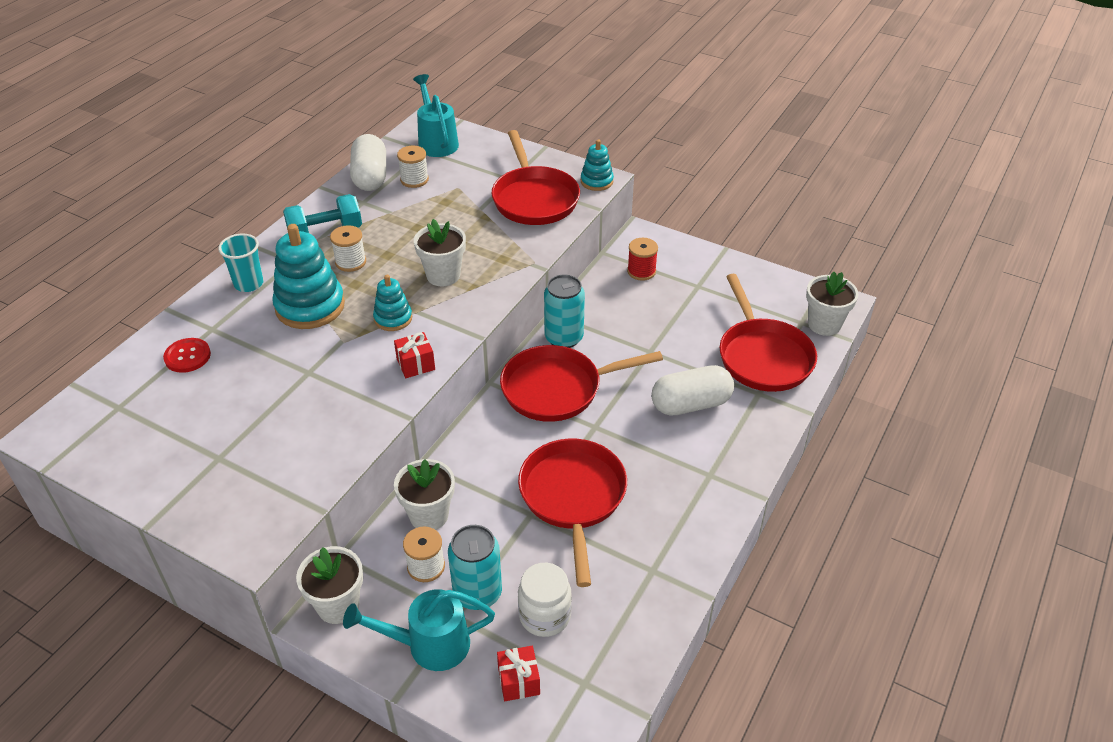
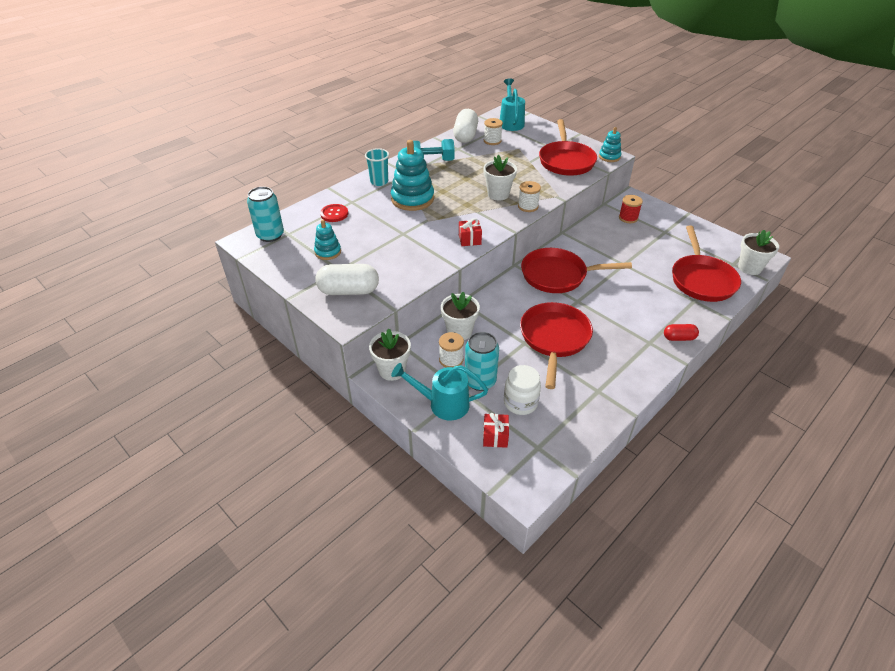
camera: 15 degrees right, 0 degrees up
white spool [330,225,366,272] -> white spool moved to [518,181,541,212]
turquoise stacking toy [373,275,412,331] -> turquoise stacking toy moved to [314,220,341,260]
turquoise can [544,275,585,348] -> turquoise can moved to [247,187,284,242]
white capsule [651,365,734,416] -> white capsule moved to [315,264,379,295]
none -> red capsule [664,324,699,341]

